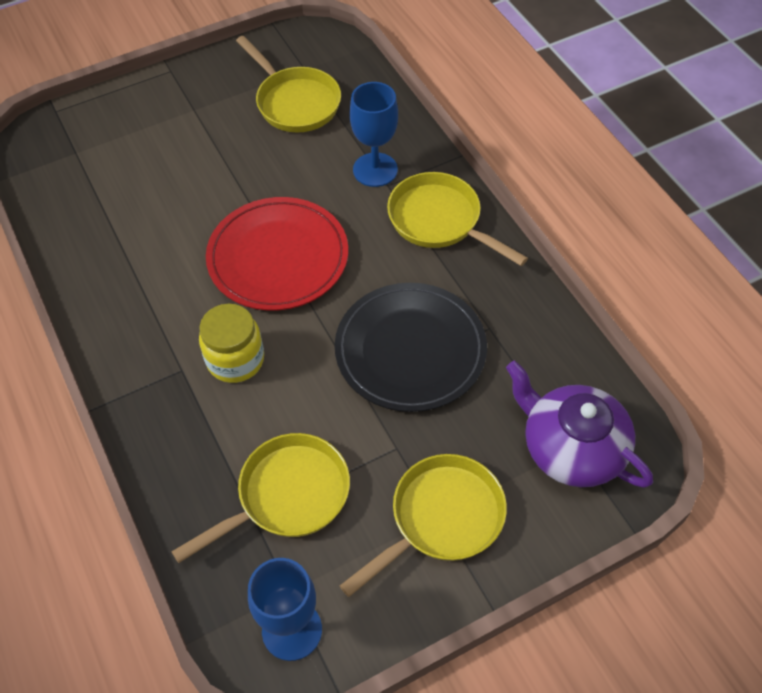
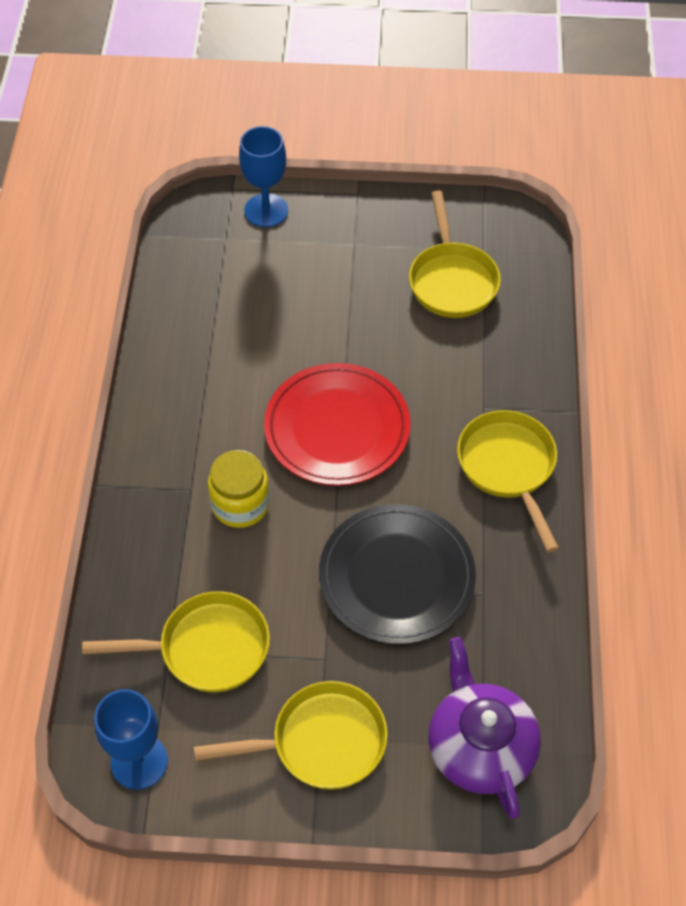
camera: 30 degrees right, 0 degrees up
blue goblet [349,82,398,187] -> blue goblet moved to [239,126,288,227]

